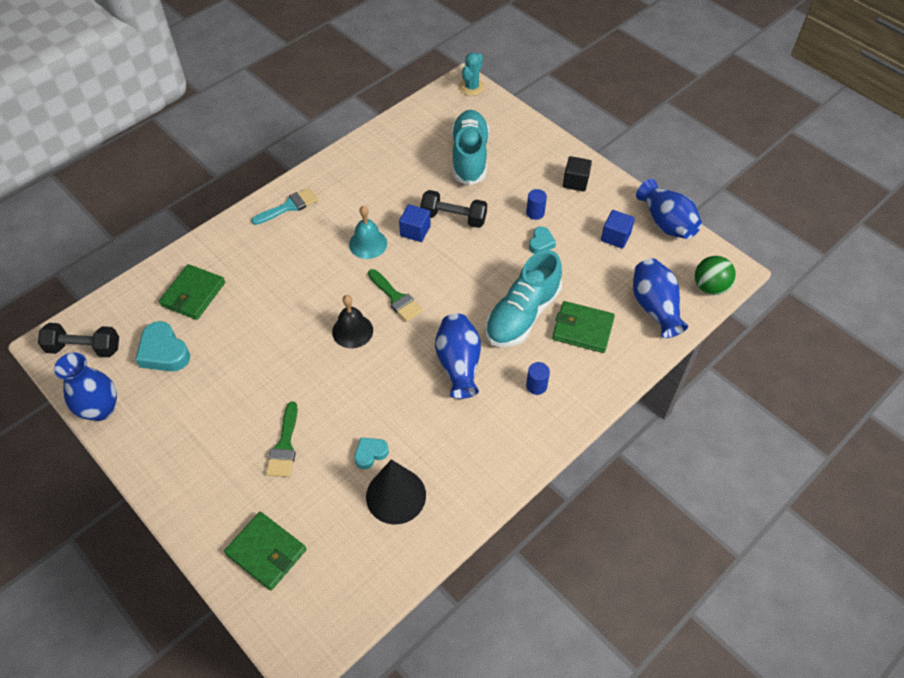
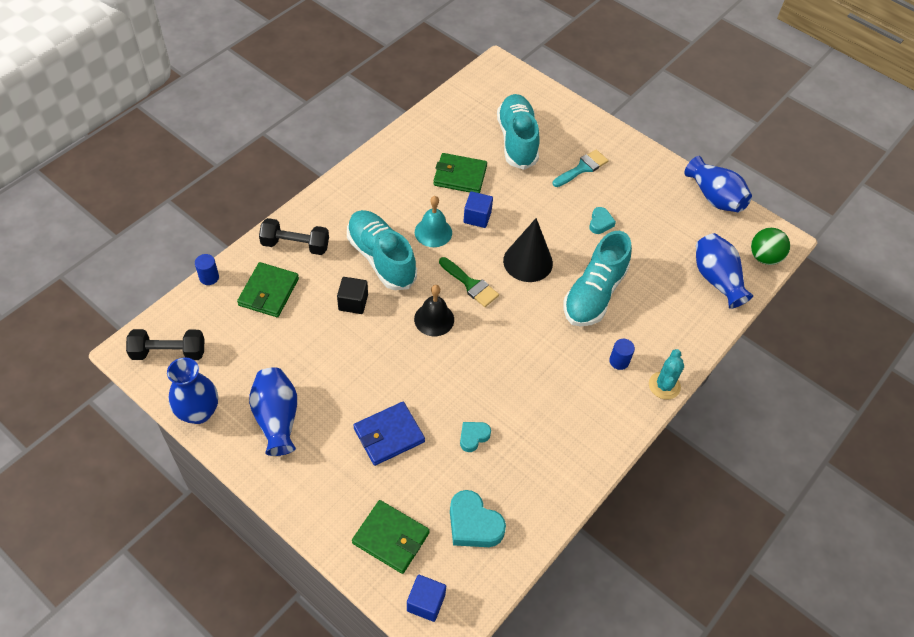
camera: 10 degrees left, 0 degrees up
turquoise heart [136,321,190,371] -> turquoise heart moved to [450,490,506,547]
turquoise brush [251,188,318,225] -> turquoise brush moved to [553,150,609,187]
green brush [266,402,298,477] -> blue wallet [353,402,425,466]
black cone [366,459,426,525] -> black cone moved to [503,218,553,282]
black dumbbell [420,190,487,228] -> black dumbbell moved to [259,218,329,255]
blue vase [435,314,481,399] -> blue vase moved to [249,367,297,456]
turquoise cactus [459,53,485,96] -> turquoise cactus moved to [649,349,684,400]
blue cylinder [526,189,547,220] -> blue cylinder moved to [195,254,219,285]
green wallet [552,301,615,353] -> green wallet moved to [433,153,487,193]
black cube [563,156,592,192] -> black cube moved to [337,277,368,314]
blue cube [601,210,635,249] -> blue cube moved to [407,575,446,622]
none -> turquoise shoe [347,210,417,290]

